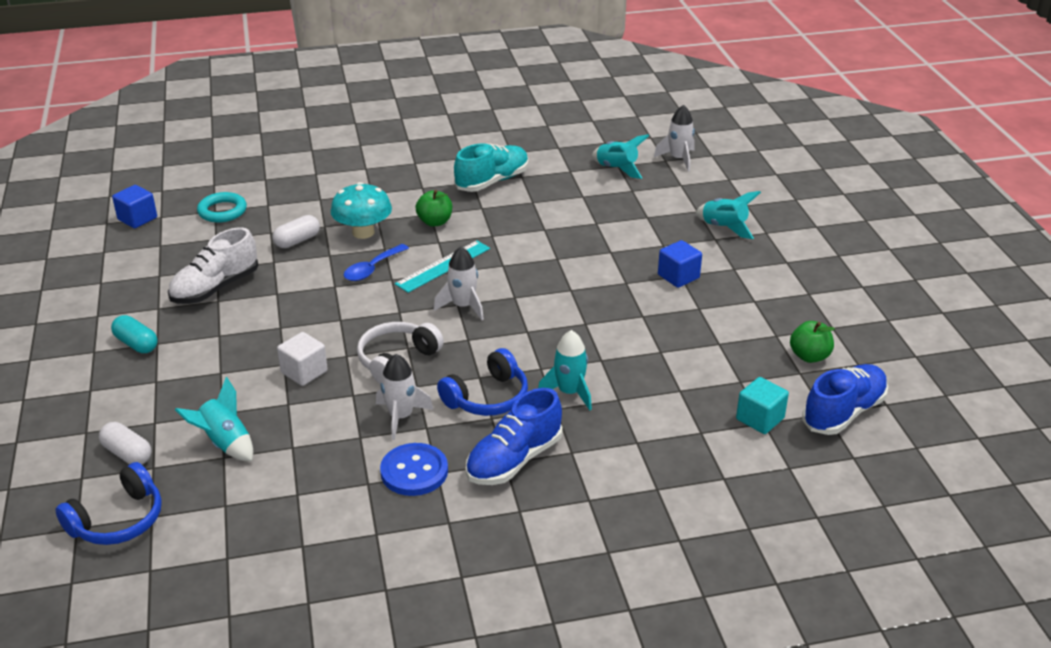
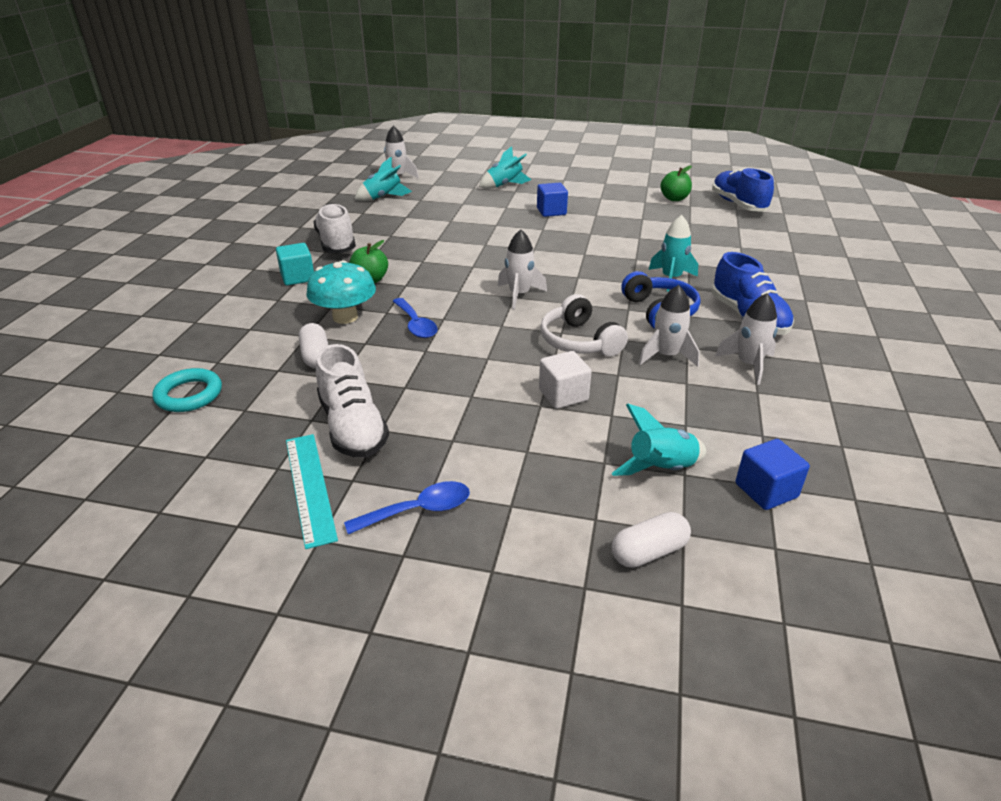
camera: 65 degrees left, 0 degrees up
blue headphones [56,462,162,545] -> none
turquoise capsule [111,315,158,353] -> blue spoon [344,481,470,534]
blue cube [112,185,157,228] -> blue cube moved to [736,439,810,510]
blue button [380,443,448,496] -> white rocket [715,293,778,385]
turquoise ruler [395,240,490,293] -> turquoise ruler moved to [286,434,338,549]
turquoise shoe [454,143,529,192] -> white shoe [313,203,356,253]
turquoise cube [736,377,789,434] -> turquoise cube moved to [276,243,314,286]

